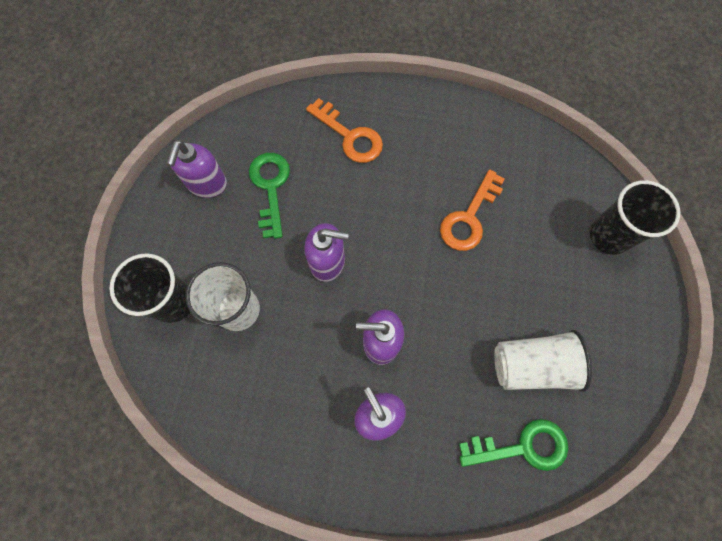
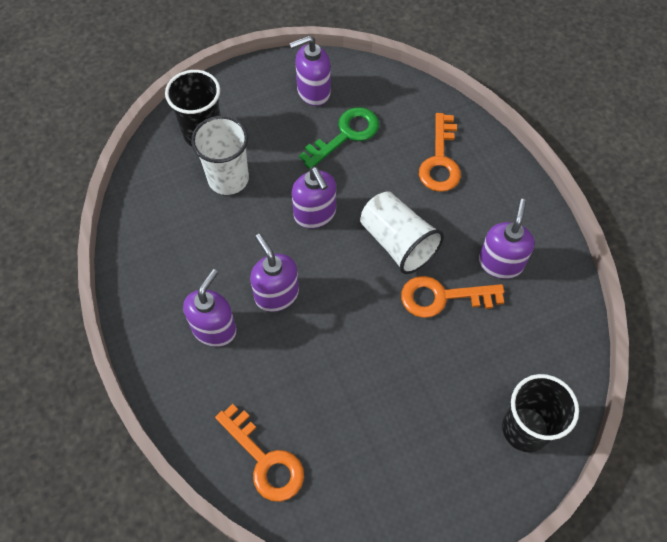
camera: 55 degrees right, 10 degrees down
green key [459,419,568,471] -> orange key [215,404,304,502]
white cup [494,330,592,392] -> white cup moved to [360,191,444,274]
none -> purple soap dispenser [479,199,534,279]

